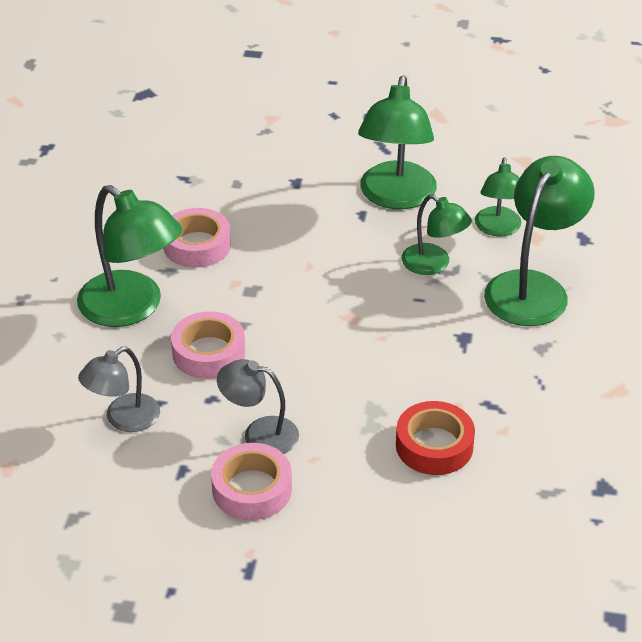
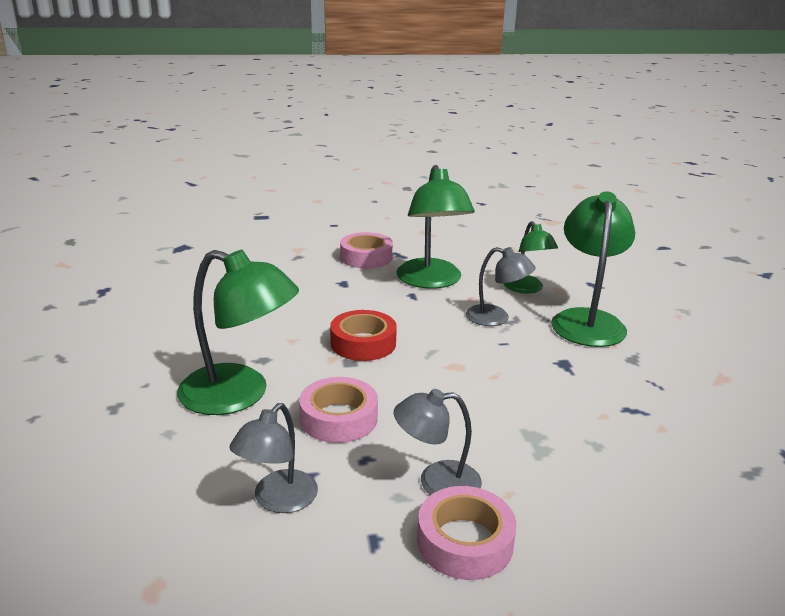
camera: 20 degrees left, 15 degrees down
pink tape [164,208,231,268] -> pink tape moved to [340,232,393,268]
red tape [396,401,475,475] -> red tape moved to [330,310,397,361]
green lamp [402,194,472,275] -> grey lamp [466,247,536,326]

